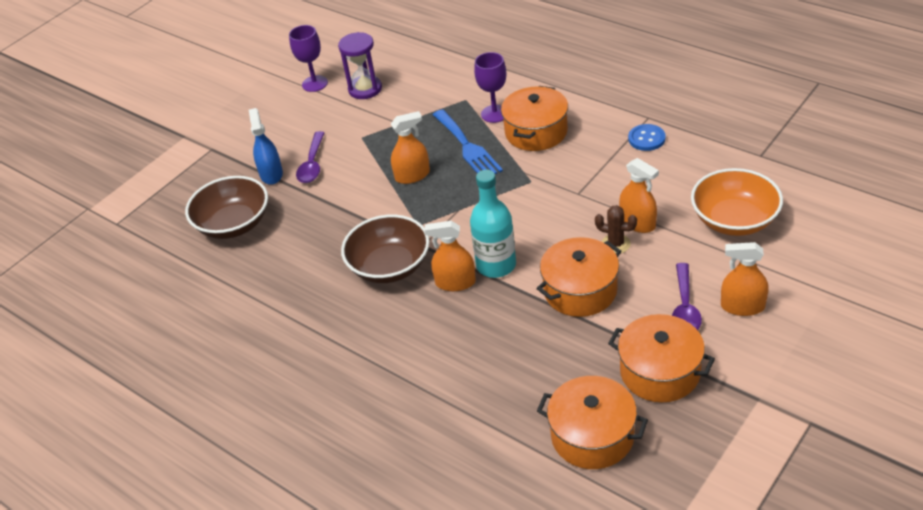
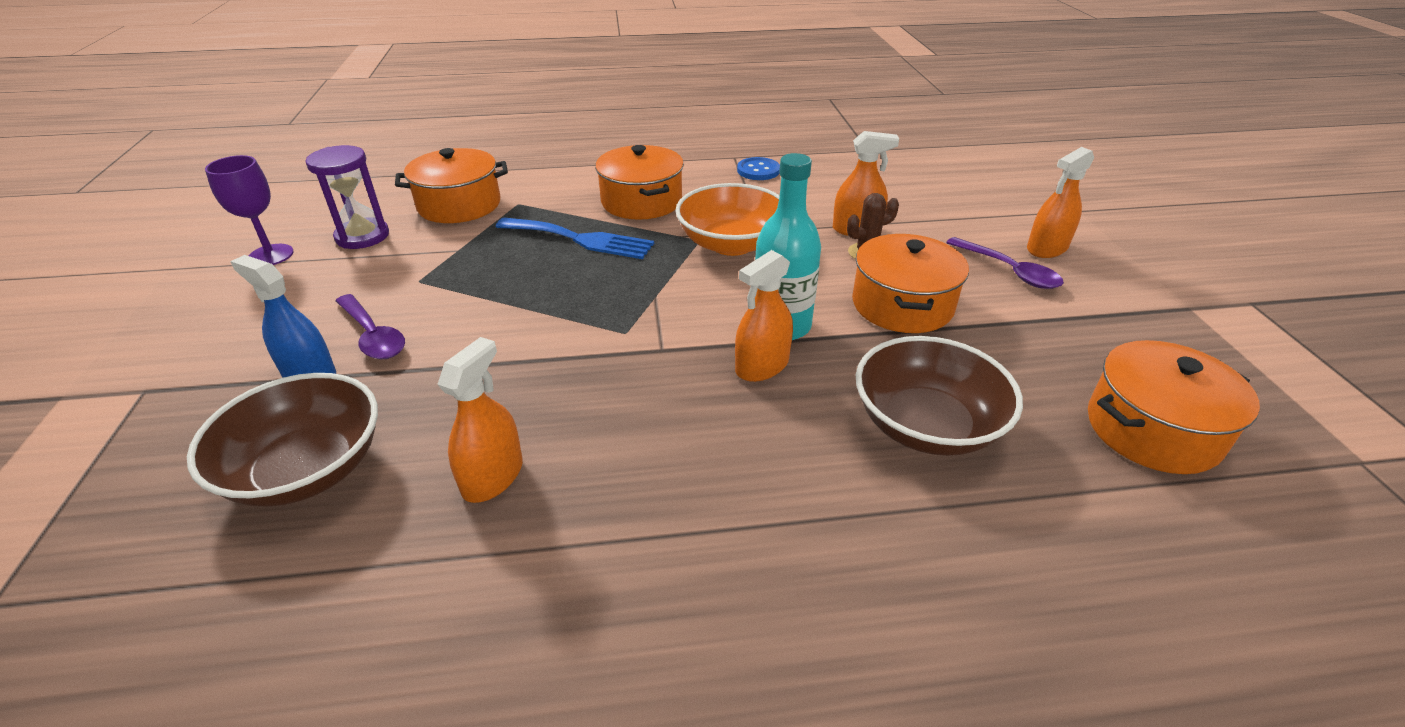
camera: 50 degrees left, 5 degrees down
brown bowl [341,215,429,283] -> brown bowl moved to [856,336,1023,456]
orange spray bottle [391,111,430,184] -> orange spray bottle moved to [437,337,523,503]
purple goblet [474,52,506,123] -> none
orange pot [608,314,715,402] -> orange pot moved to [395,148,508,223]
orange bowl [691,168,783,236] -> orange bowl moved to [675,183,780,256]

